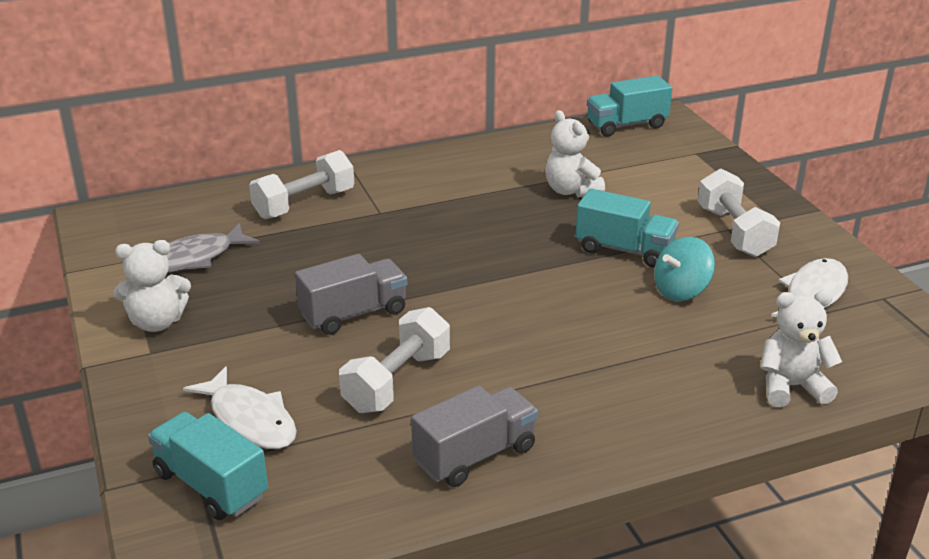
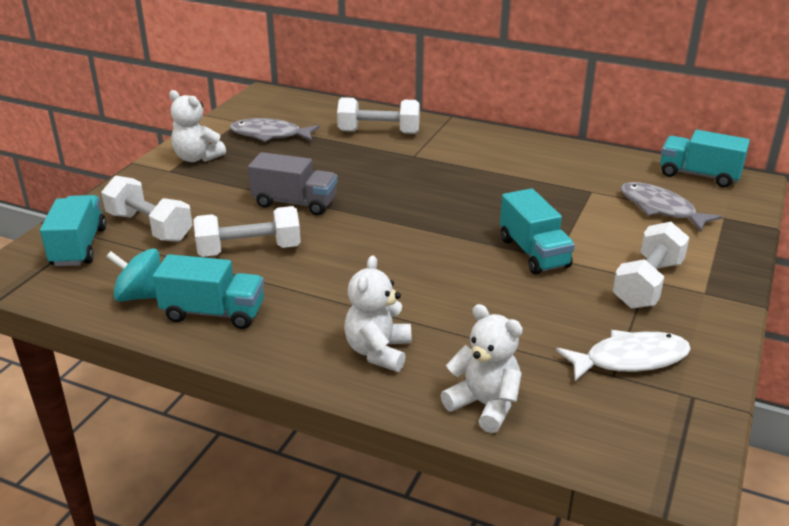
camera: 45 degrees right, 0 degrees up
white fish [183,366,297,449] -> white dumbbell [101,175,193,242]
grey truck [411,386,538,487] -> turquoise truck [153,254,264,329]
white teddy bear [545,110,605,197] -> white teddy bear moved to [344,255,411,372]
turquoise spinning top [654,237,715,301] -> turquoise spinning top moved to [106,248,160,302]
none -> grey fish [620,182,722,231]

